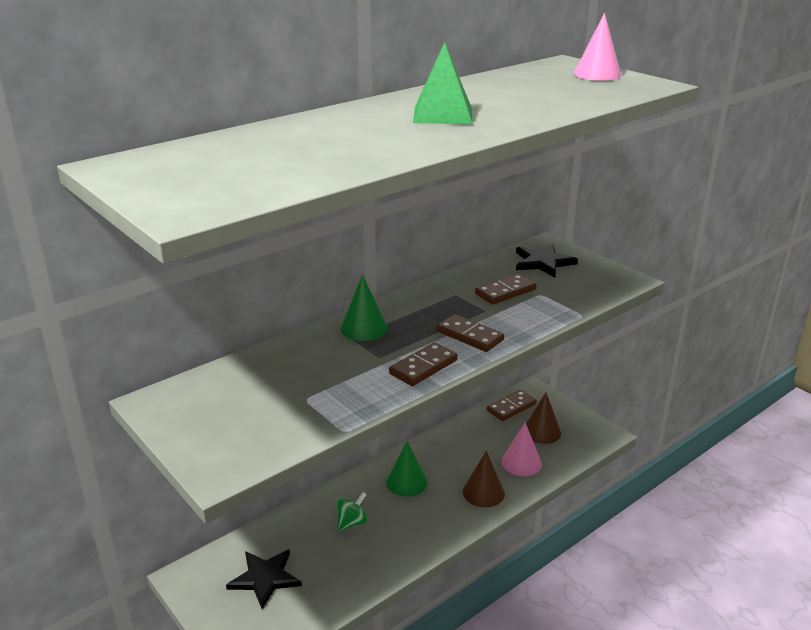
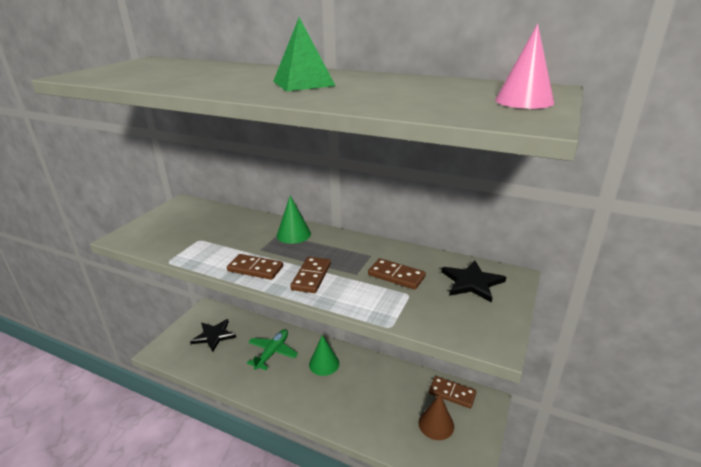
camera: 65 degrees right, 0 degrees up
green spinning top [337,492,368,531] -> green plane [247,329,298,370]
brown cone [463,451,505,507] -> none
pink cone [501,422,542,476] -> none

